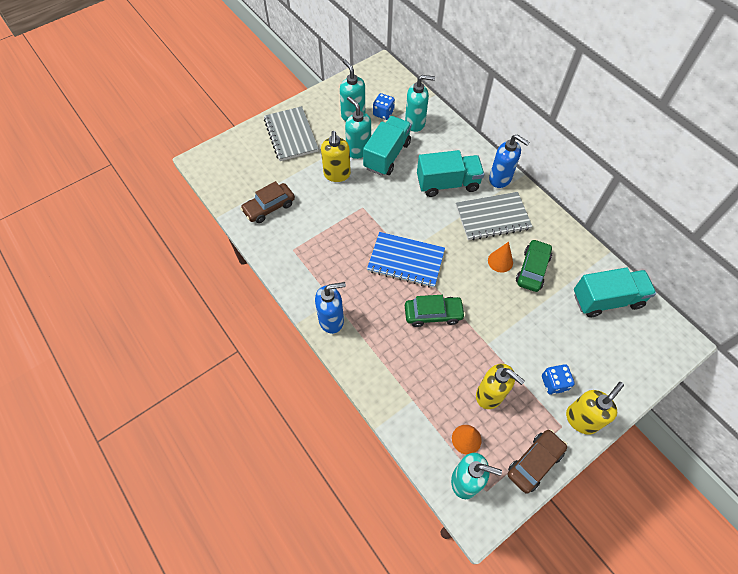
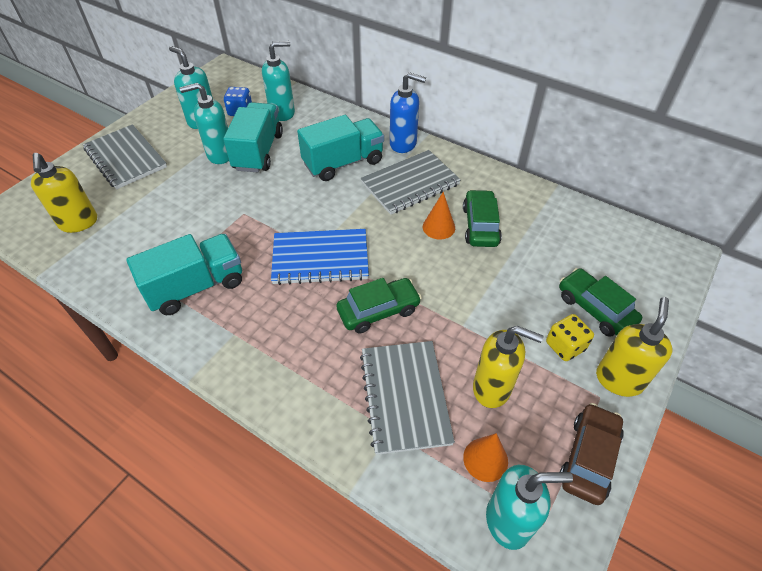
camera: 20 degrees left, 10 degrees down
brown car [240,181,295,223] -> none
blue soap dispenser [315,282,346,334] -> none
yellow soap dispenser [321,131,351,182] -> yellow soap dispenser moved to [31,153,97,233]
turquoise soap dispenser [345,96,371,159] -> turquoise soap dispenser turned 45 degrees counterclockwise [180,83,229,164]
blue dice [542,364,575,394] -> yellow dice [546,314,594,361]
turquoise truck [574,268,656,318] -> turquoise truck moved to [126,234,242,315]
none -> grey notebook [360,341,455,455]
none -> green car [559,268,642,337]

